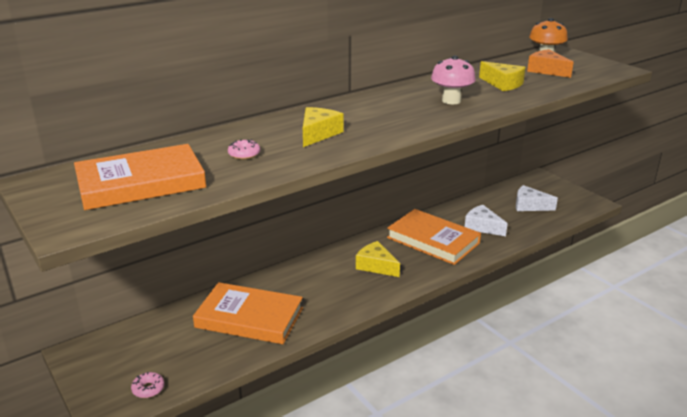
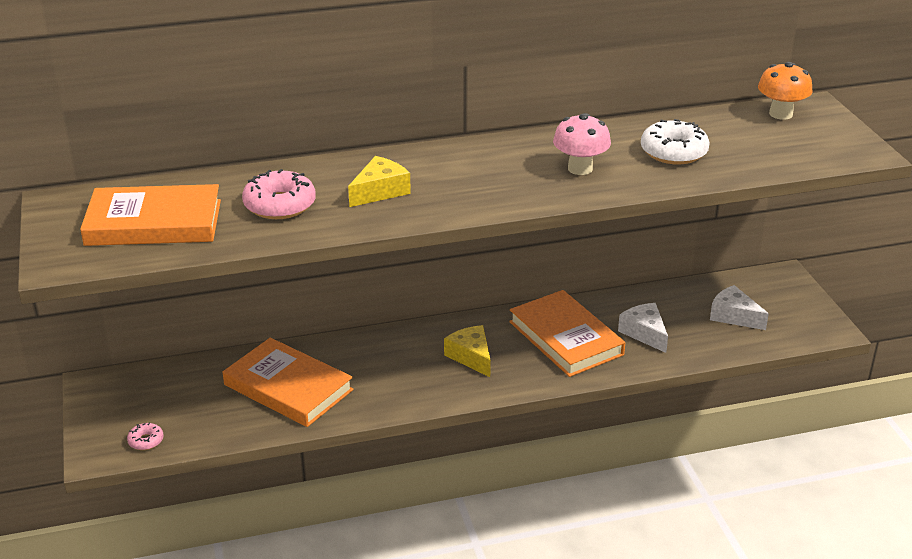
camera: 20 degrees right, 5 degrees up
pink donut [228,139,260,160] -> pink donut [242,169,316,219], size x1.95
yellow cheese [479,61,526,91] -> white donut [641,119,710,164]
orange cheese [527,49,574,78] -> none

